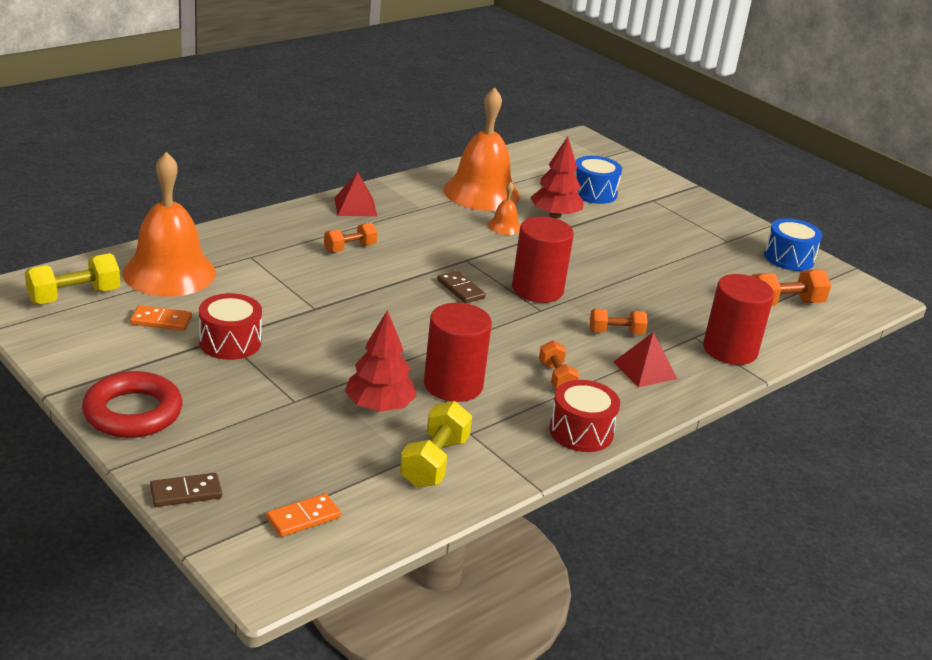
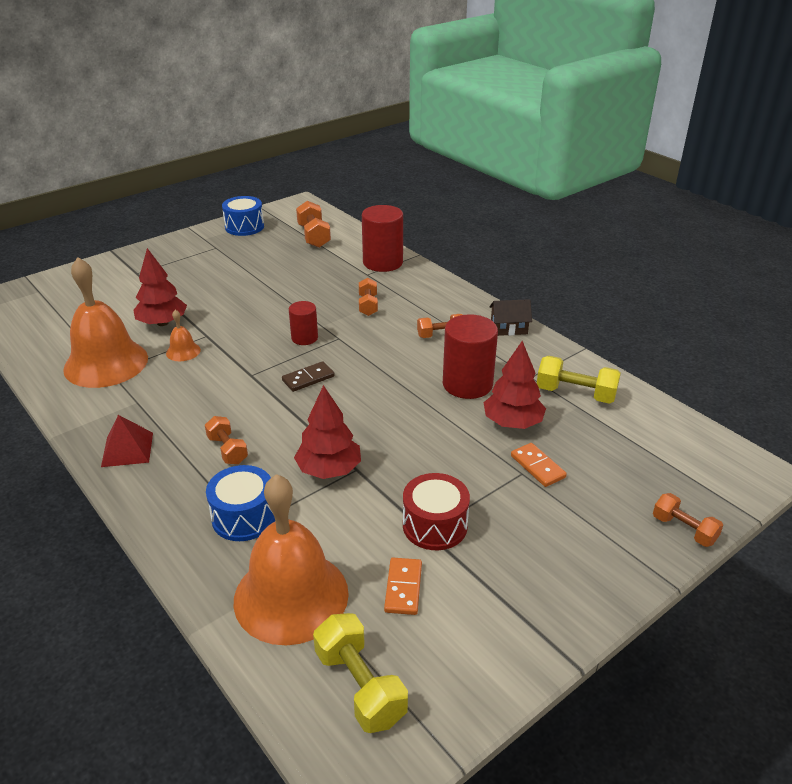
camera: 85 degrees left, 5 degrees up
red ring [82,371,183,438] -> none
brown domino [150,473,222,507] -> orange dumbbell [653,493,723,547]
orange domino [266,493,341,537] -> orange domino moved to [511,443,567,487]
red cylinder [512,216,574,303] -> red cylinder [289,301,318,345], size x0.58
red drum [549,380,620,452] -> brown house [489,299,532,336]
blue drum [574,156,622,204] -> blue drum moved to [206,465,275,541]
red pyramid [614,332,677,387] -> none
none -> red tree [294,385,361,479]

